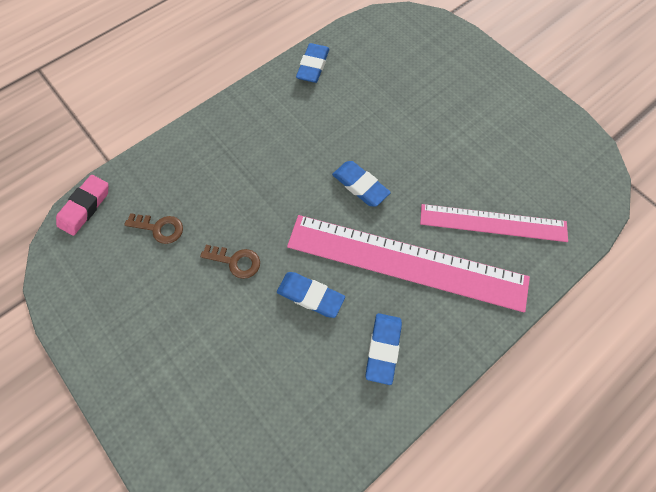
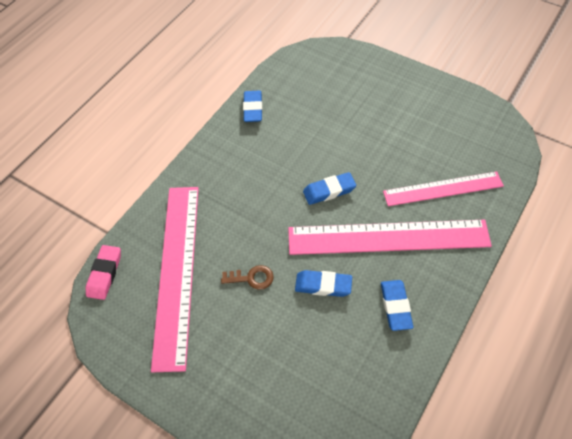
camera: 15 degrees left, 10 degrees down
brown key [124,213,183,244] -> pink ruler [151,187,199,372]
blue eraser [332,161,391,207] -> blue eraser turned 45 degrees counterclockwise [303,172,356,205]

